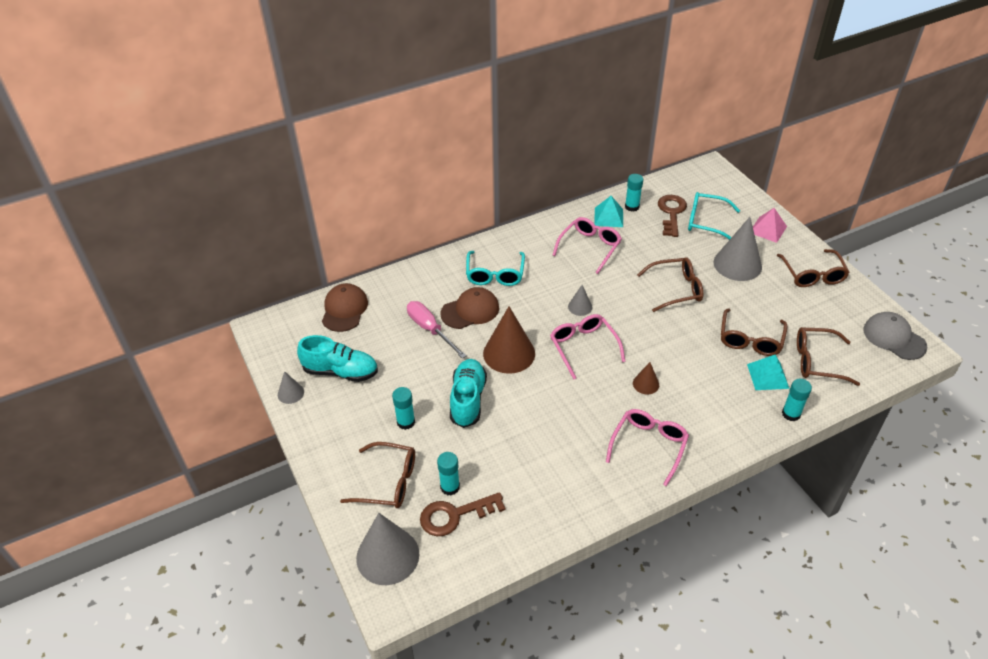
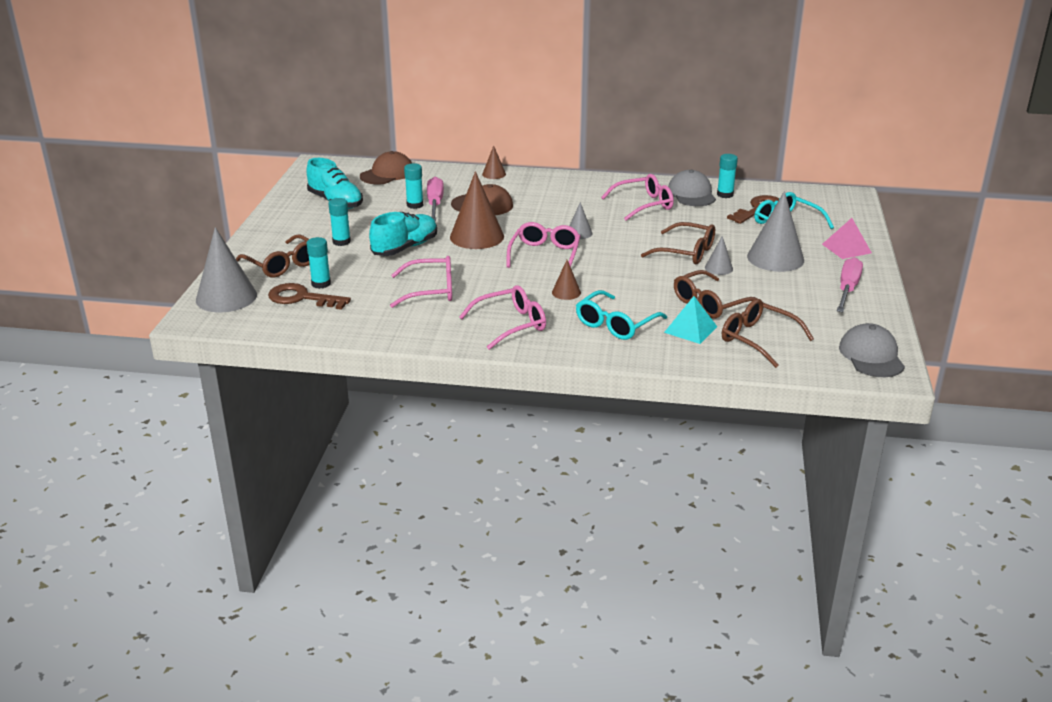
camera: 35 degrees right, 15 degrees down
grey cone [278,371,304,404] -> grey cone moved to [705,236,733,275]
turquoise glasses [466,251,525,286] -> turquoise glasses moved to [576,290,667,340]
turquoise pyramid [594,196,623,227] -> grey cap [668,170,716,206]
brown glasses [777,249,850,287] -> pink screwdriver [837,257,863,312]
turquoise glue stick [782,379,812,421] -> turquoise glue stick moved to [404,163,423,209]
none -> pink glasses [390,256,452,308]
none -> brown cone [482,145,506,179]

